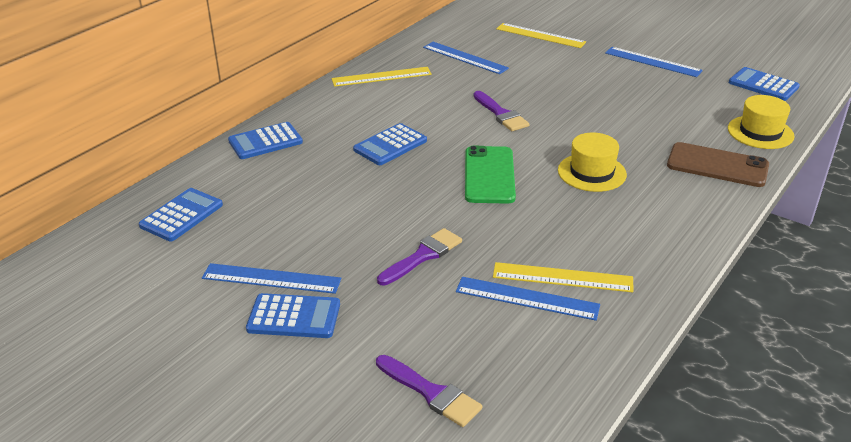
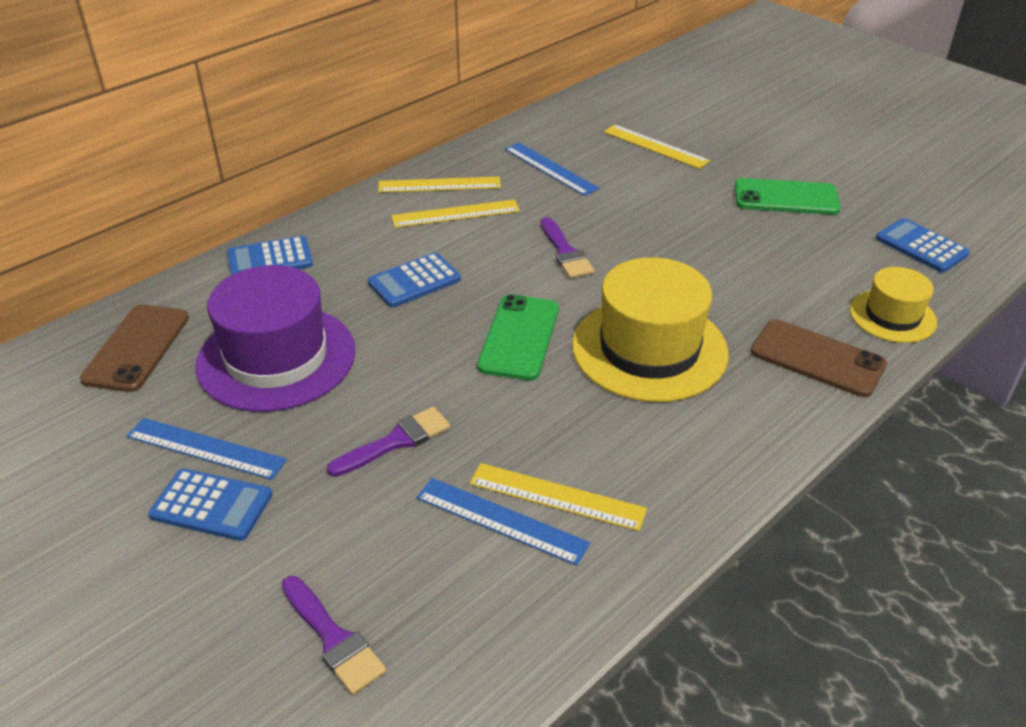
camera: 10 degrees right, 5 degrees up
blue calculator [139,188,223,241] -> brown phone [80,304,189,392]
yellow hat [558,133,627,192] -> yellow hat [572,257,729,402], size x1.78
blue ruler [605,47,703,77] -> green phone [735,178,841,215]
none -> purple hat [195,265,356,412]
none -> yellow ruler [392,199,520,228]

